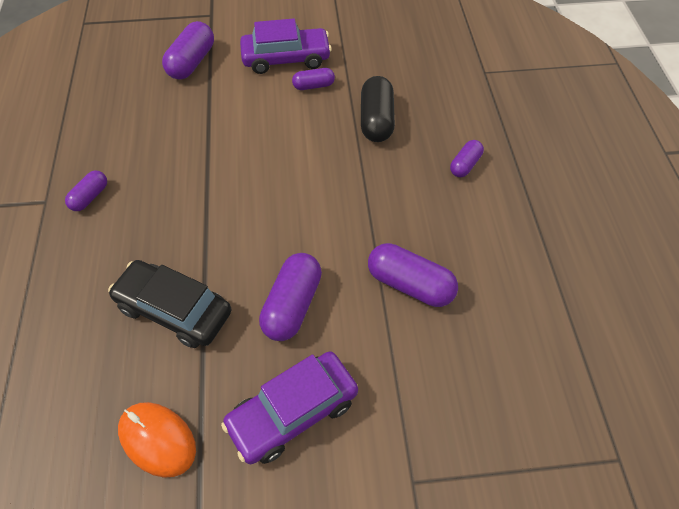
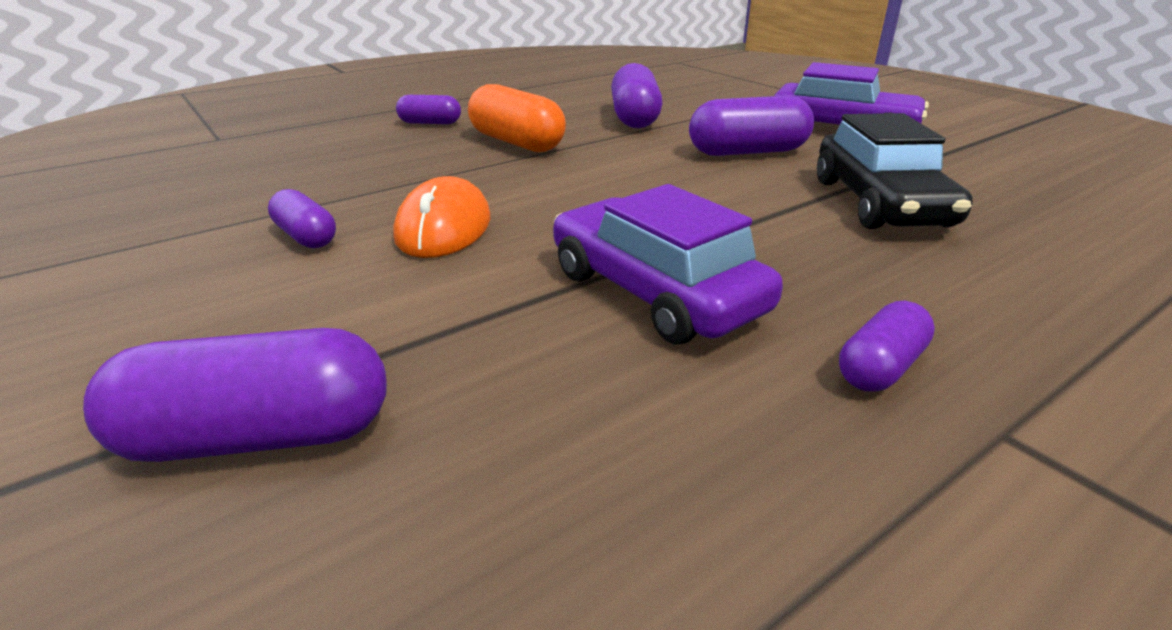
camera: 120 degrees left, 25 degrees down
purple capsule [65,171,107,211] -> purple capsule turned 45 degrees counterclockwise [839,301,935,391]
orange mouse [118,402,196,478] -> orange mouse moved to [393,176,490,258]
purple car [240,18,332,74] -> purple car moved to [553,184,783,344]
black capsule [361,76,395,142] -> none
none -> orange capsule [468,84,566,152]

